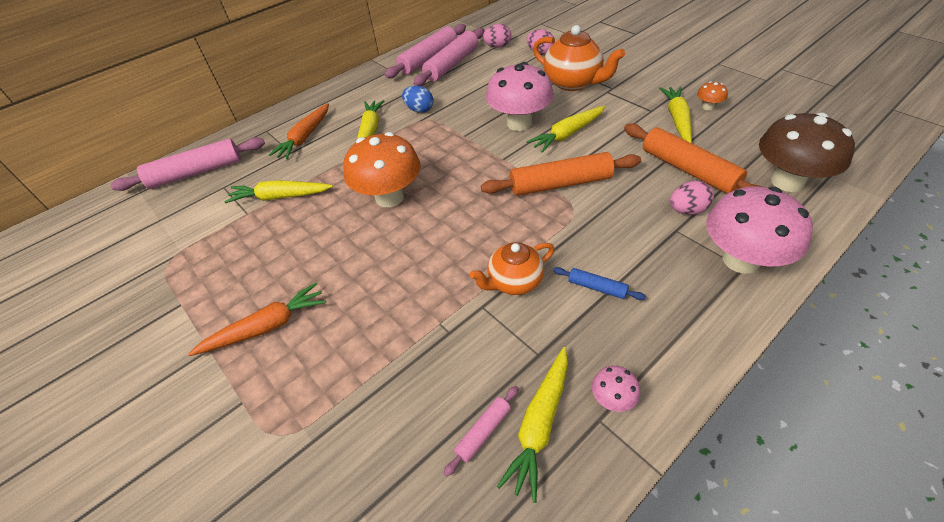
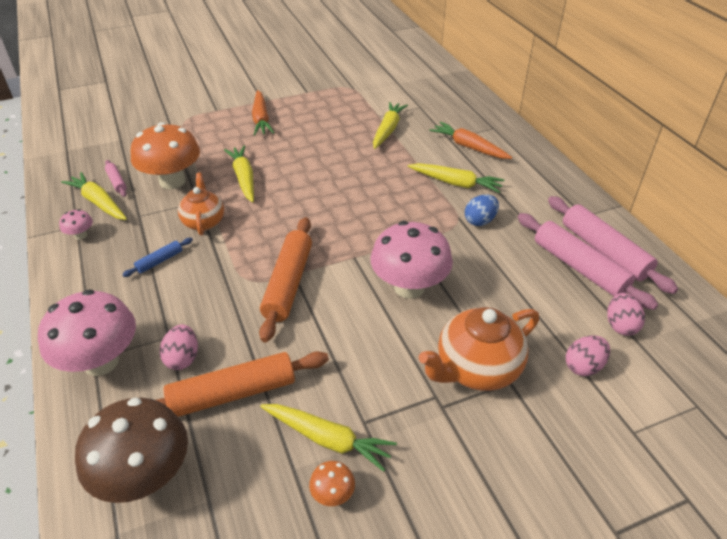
camera: 105 degrees right, 5 degrees down
pink rolling pin [110,137,265,191] -> none
orange mushroom [343,132,421,207] -> orange mushroom moved to [131,122,200,189]
yellow carrot [527,106,605,153] -> yellow carrot moved to [224,145,254,203]

